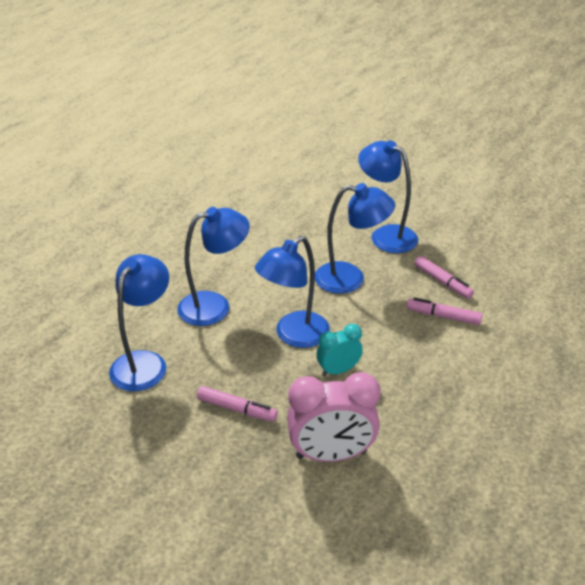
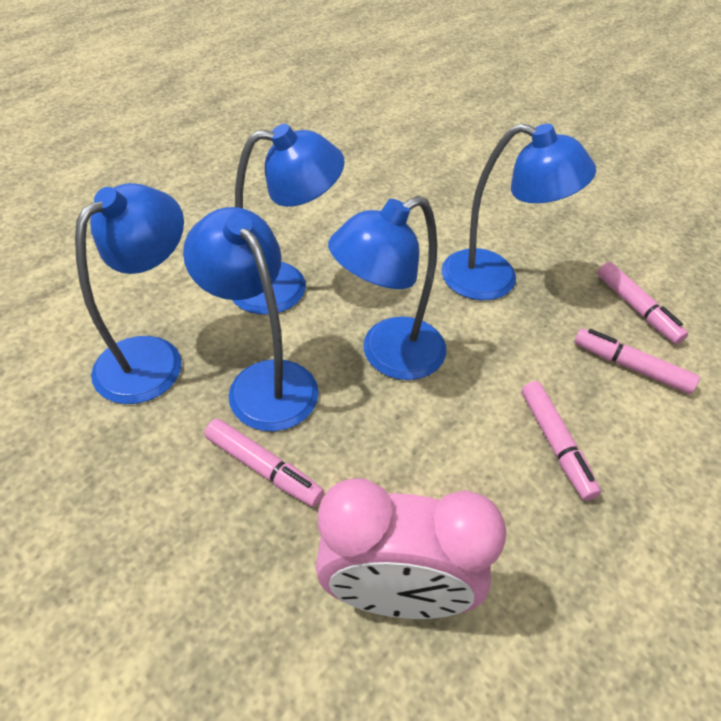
camera: 10 degrees right, 10 degrees up
turquoise clock [317,324,363,376] -> none
blue lamp [358,140,418,253] -> blue lamp moved to [183,207,319,431]
none -> pink marker [522,381,601,501]

